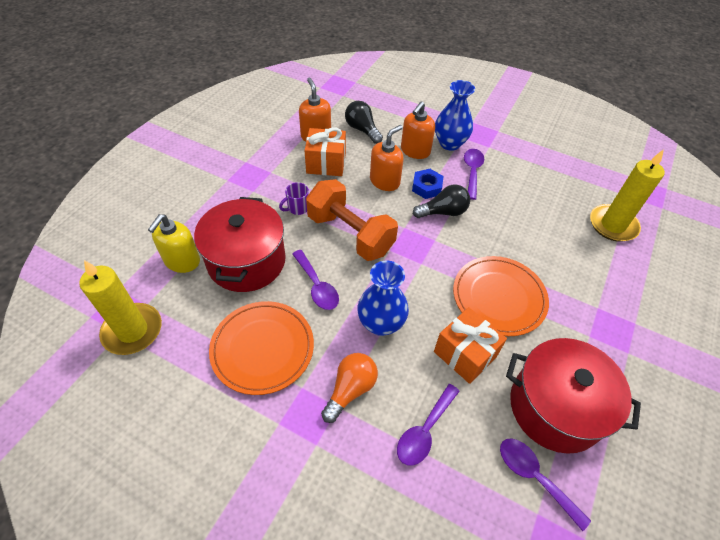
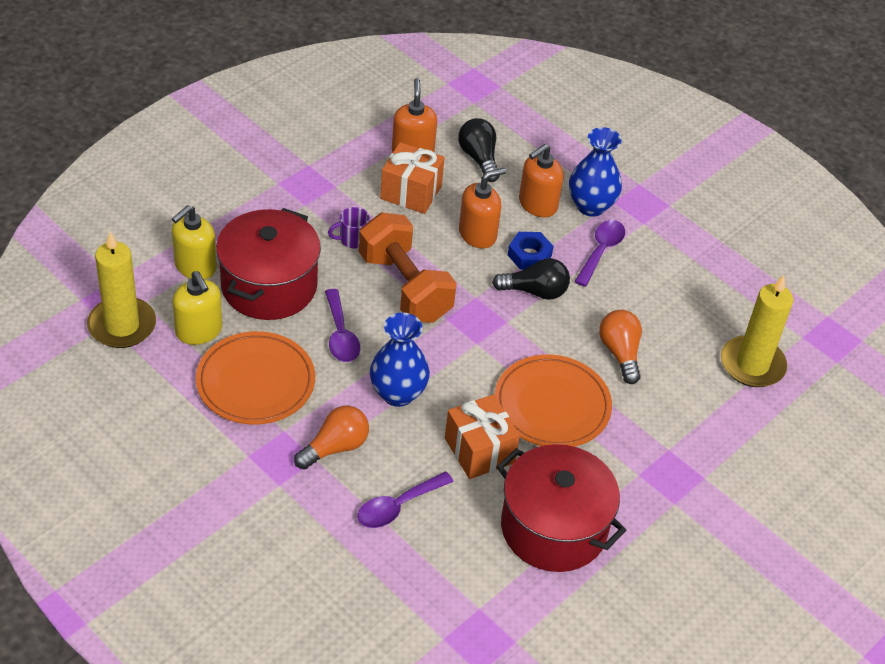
camera: 15 degrees right, 5 degrees down
purple spoon [500,438,591,531] -> none
none -> yellow soap dispenser [172,271,222,345]
none -> orange light bulb [599,310,642,384]

